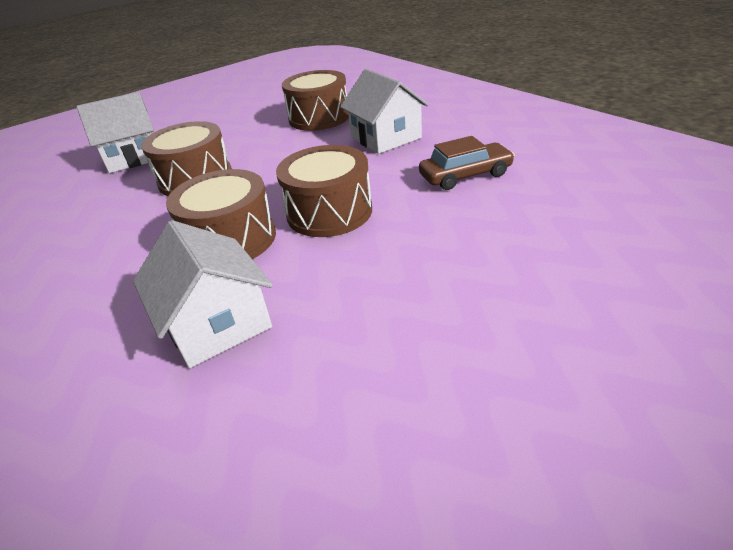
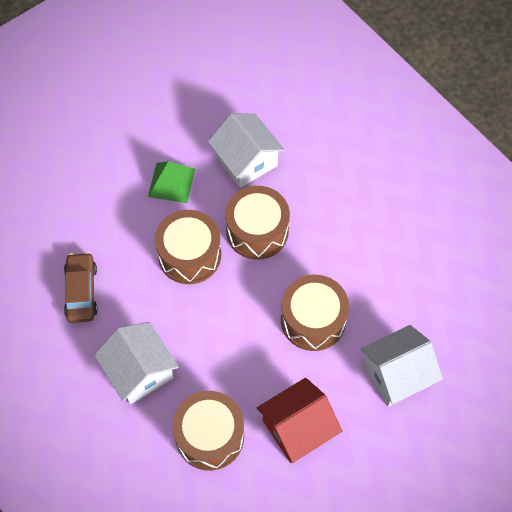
camera: 175 degrees right, 25 degrees up
brown car [419,136,515,190] -> brown car turned 105 degrees clockwise [64,252,98,323]
none -> green pyramid [148,161,195,203]
none -> red house [257,378,342,463]

